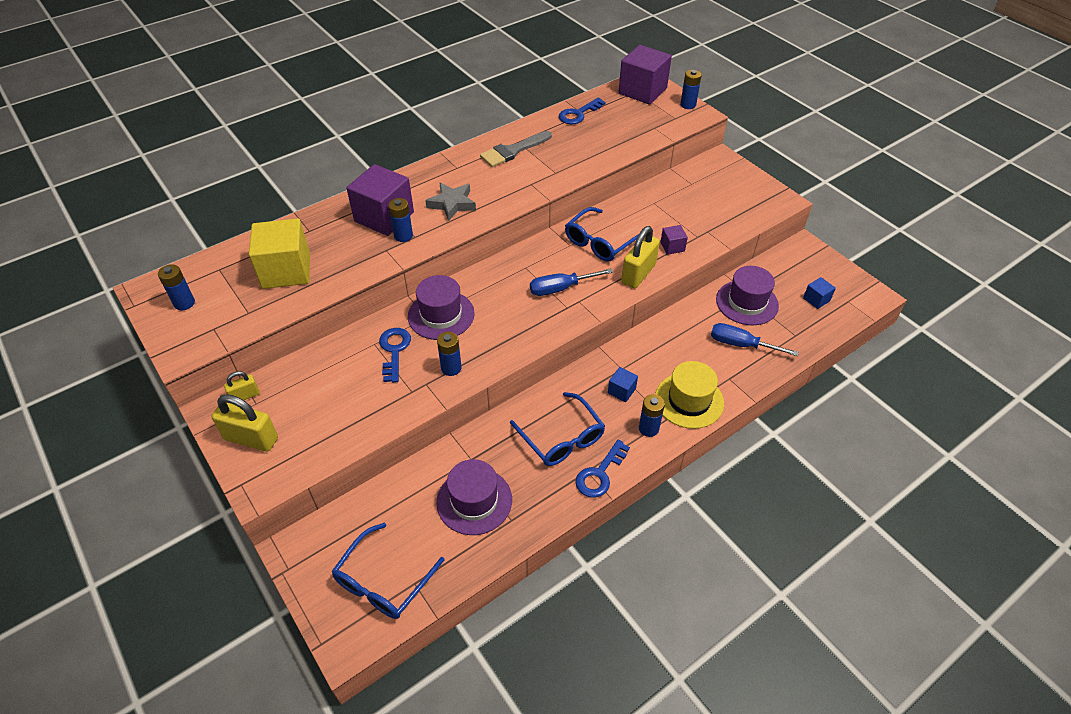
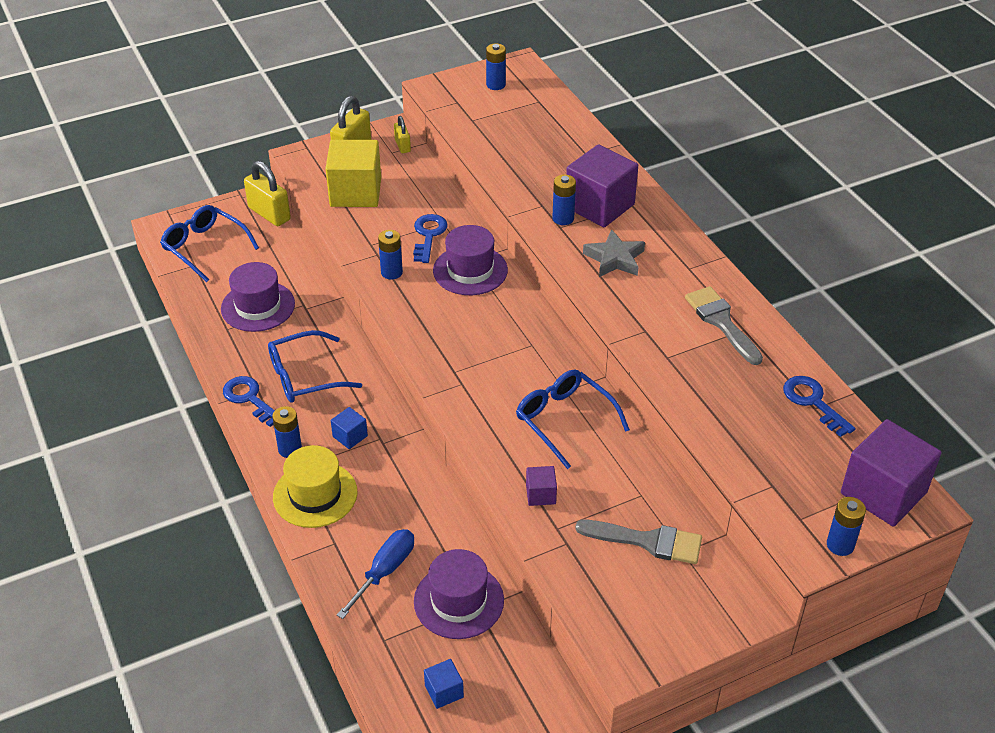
camera: 100 degrees right, 5 degrees down
yellow cube [249,218,310,289] -> yellow cube moved to [325,140,381,207]
blue key [379,328,411,383] -> blue key turned 90 degrees counterclockwise [413,214,448,263]
blue screwdriver [530,268,613,296] -> none
yellow padlock [621,226,660,288] -> yellow padlock moved to [244,161,291,226]
none -> grey brush [575,520,702,564]

